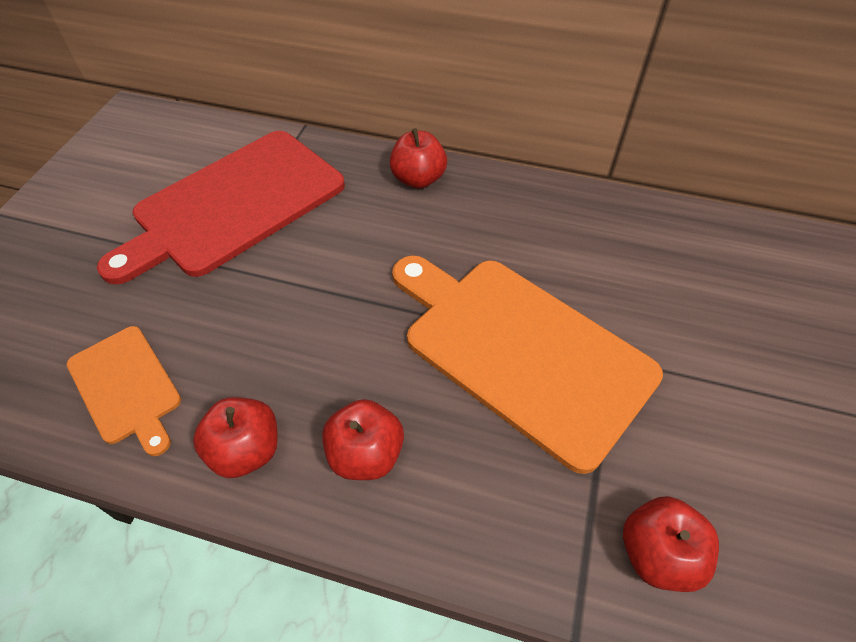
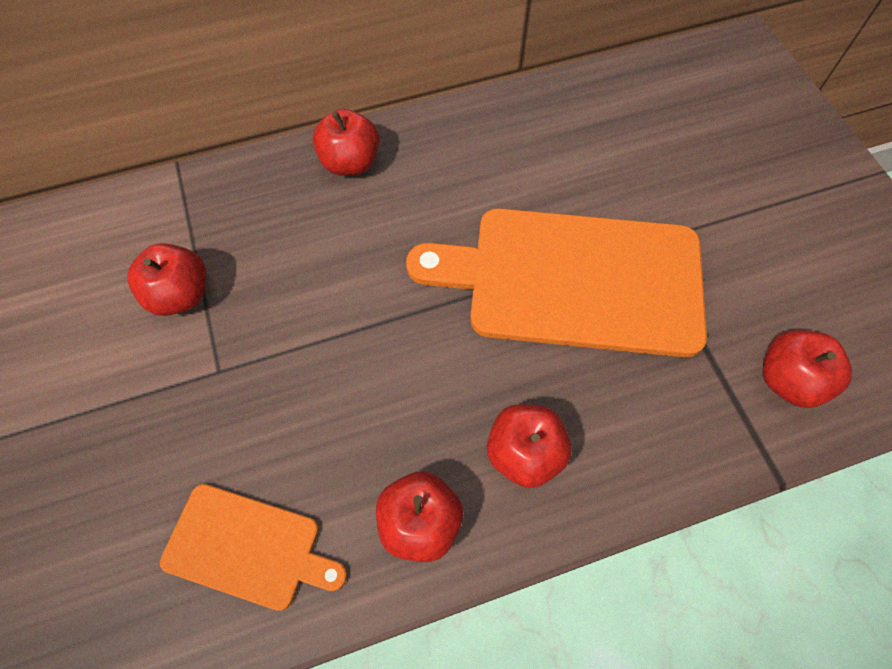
camera: 35 degrees left, 10 degrees up
red cutting board [97,131,345,285] -> red apple [128,243,207,316]

